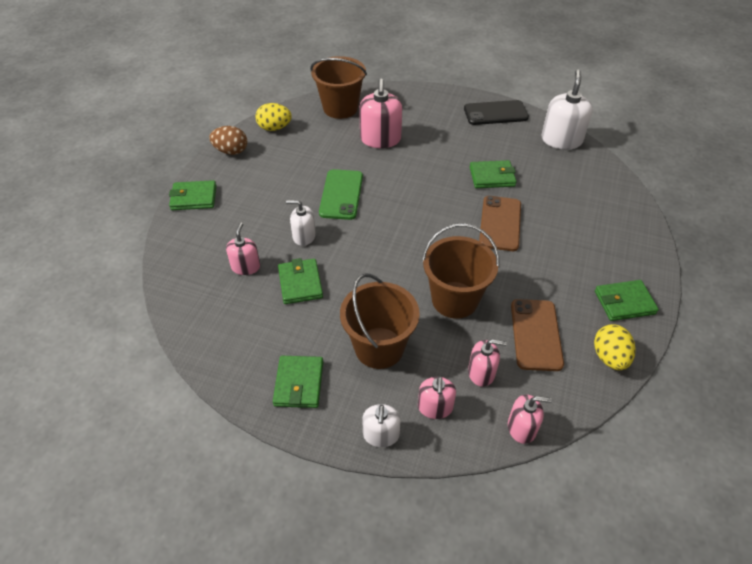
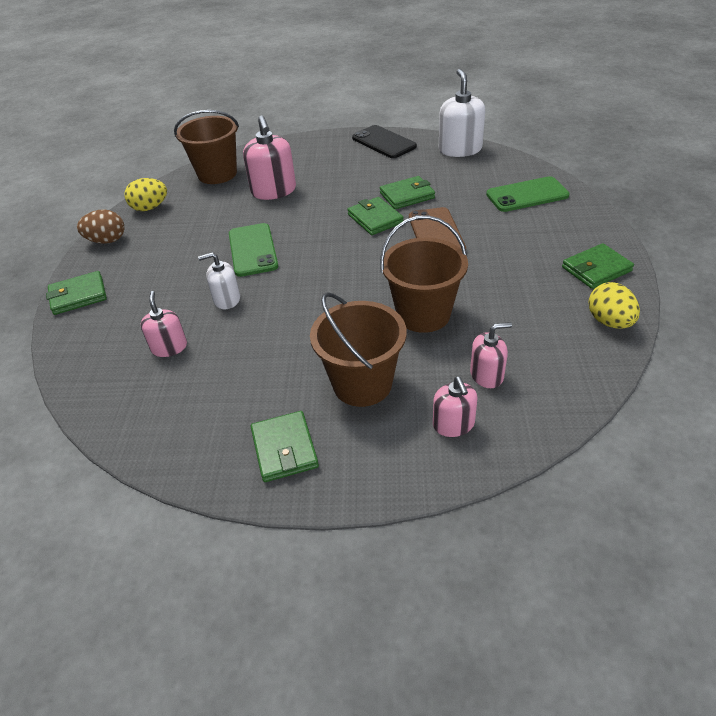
camera: 15 degrees left, 5 degrees down
green wallet [278,258,323,304] -> green wallet moved to [347,197,403,235]
white soap dispenser [362,404,401,447] -> none
black phone [464,100,529,125] -> black phone turned 75 degrees clockwise [352,125,417,158]
pink soap dispenser [508,395,552,444] -> none
brown phone [511,299,564,371] -> none
none -> green phone [486,176,570,212]

